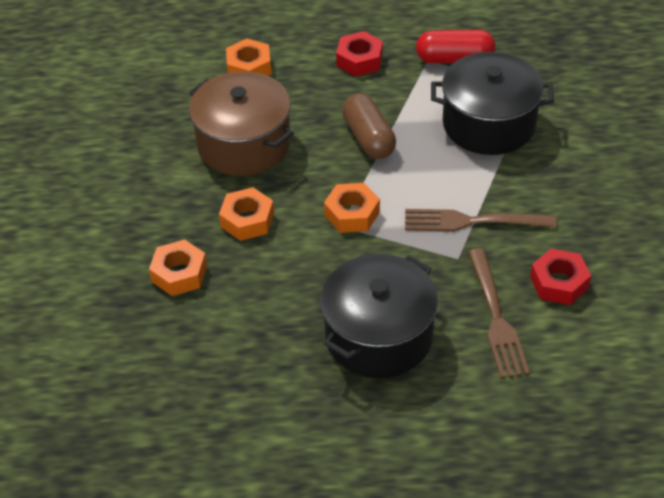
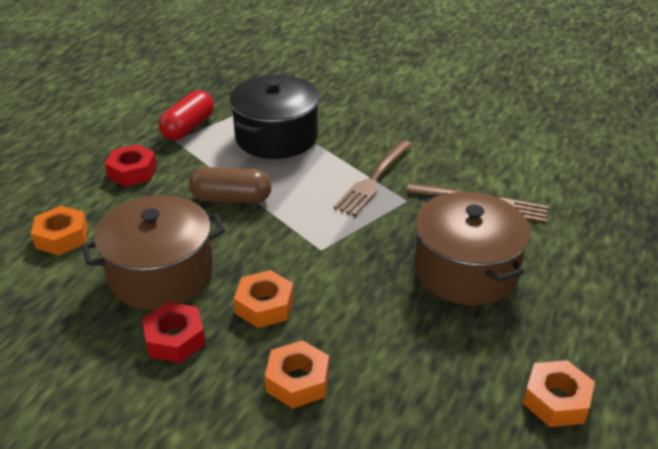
camera: 65 degrees left, 10 degrees down
black pot [321,254,438,378] -> brown pot [414,192,531,305]
orange nut [324,183,380,233] -> orange nut moved to [523,360,595,427]
red nut [530,249,591,305] -> red nut moved to [142,302,206,363]

